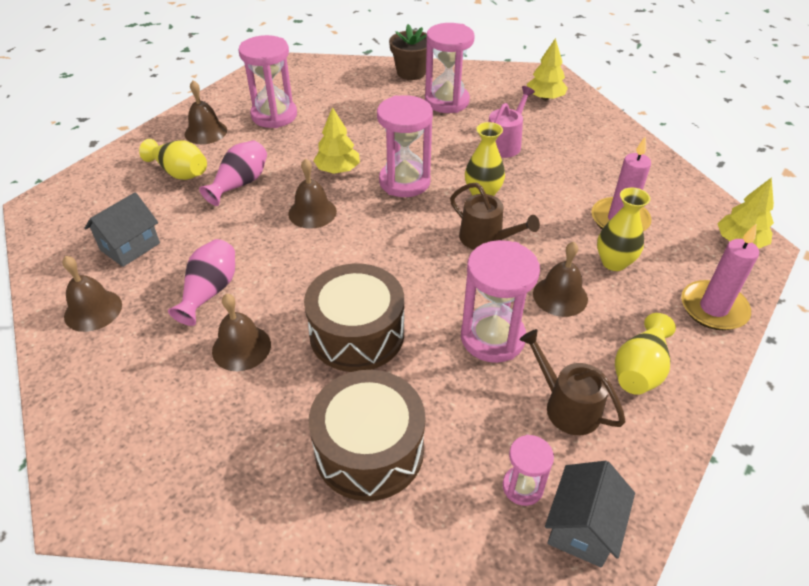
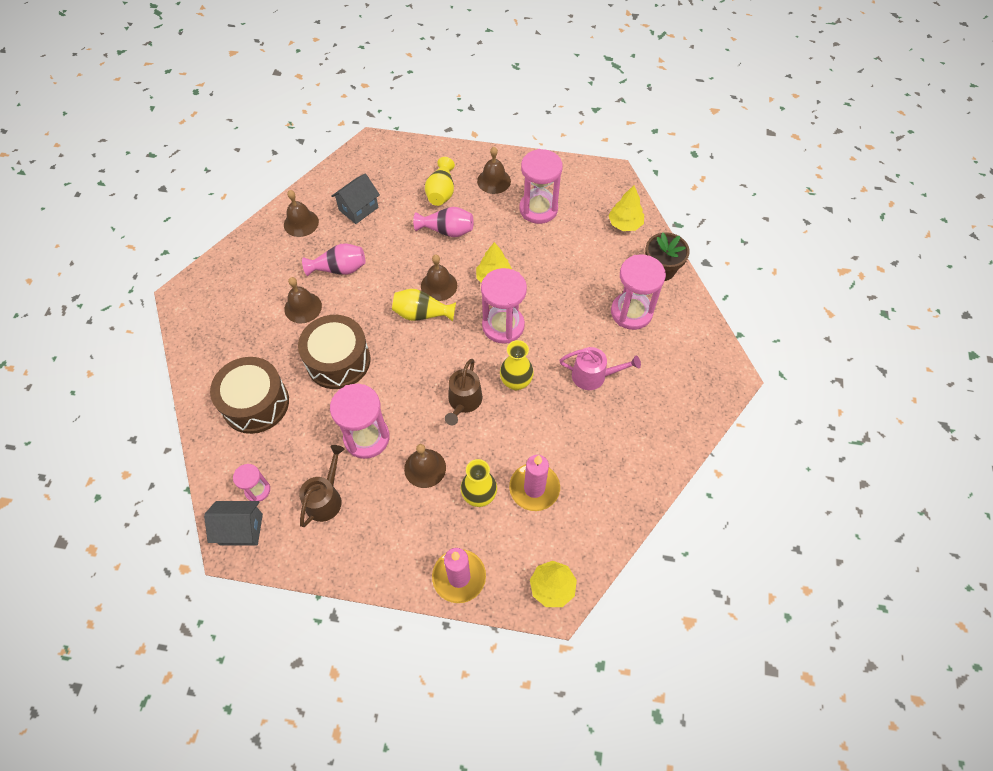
camera: 65 degrees right, 15 degrees up
grey house [85,192,160,267] -> grey house turned 60 degrees counterclockwise [331,174,380,224]
yellow tree [527,38,568,100] -> yellow tree moved to [608,186,644,231]
yellow vase [615,313,676,395] -> yellow vase moved to [392,289,456,322]

